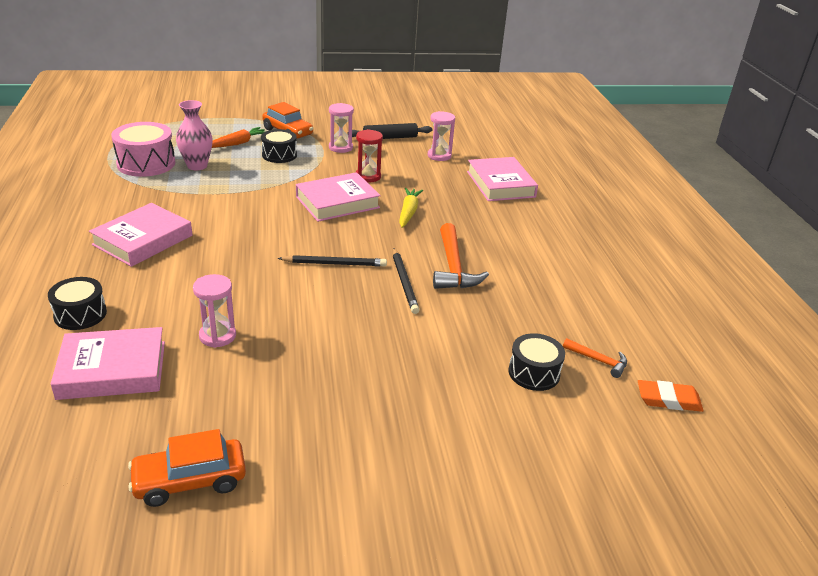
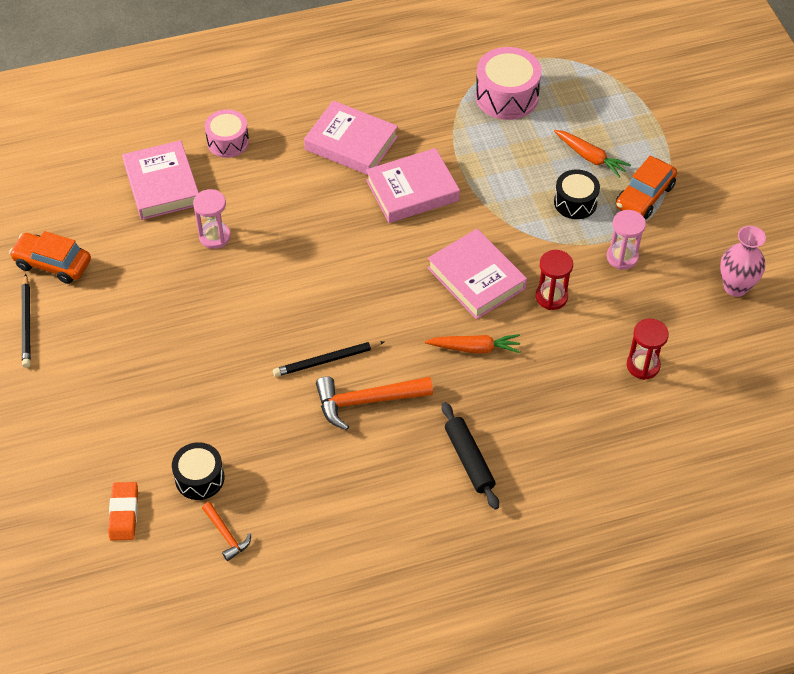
camera: 85 degrees right, 20 degrees up
black drum [48,277,107,330] -> pink drum [205,109,249,158]
orange car [128,429,246,507] -> orange car turned 45 degrees counterclockwise [9,231,91,284]
pink vase [176,100,212,170] -> pink vase moved to [720,226,766,297]
black pencil [277,255,387,267] -> black pencil moved to [22,273,31,368]
black rolling pin [352,123,432,139] -> black rolling pin moved to [442,402,499,510]
yellow carrot [399,188,423,228] -> orange carrot [425,334,520,353]
pink hourglass [428,111,455,161] -> red hourglass [627,319,669,380]
pink book [467,157,538,201] -> pink book moved to [366,148,460,223]
orange hammer [563,338,627,378] -> orange hammer turned 60 degrees counterclockwise [202,502,251,561]
orange eraser [638,380,704,412] -> orange eraser moved to [108,482,138,541]

